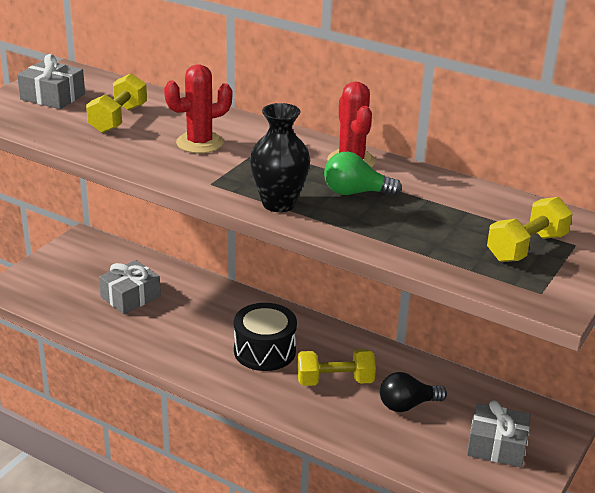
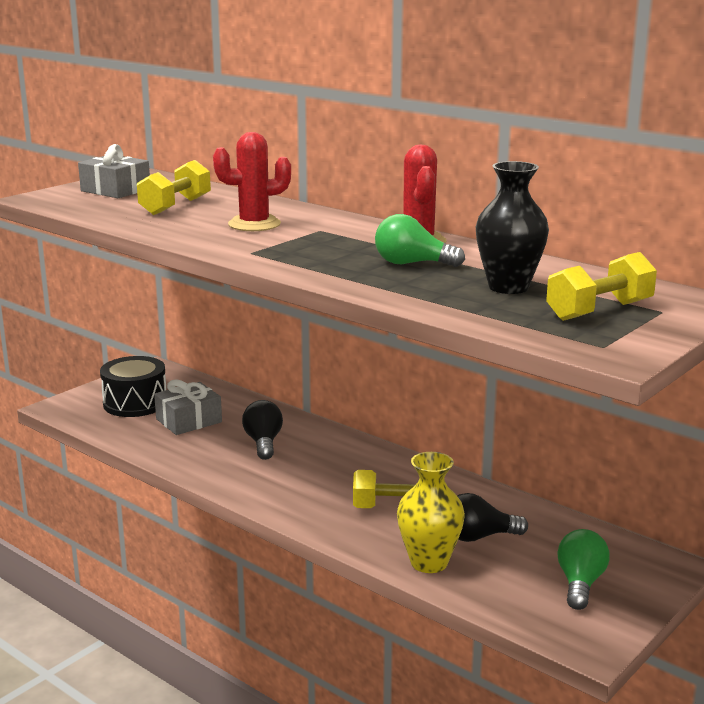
camera: 10 degrees right, 10 degrees down
black drum [234,303,297,371] -> black drum moved to [100,356,166,417]
black vase [250,103,310,212] -> black vase moved to [476,161,549,294]
grey gift [467,400,531,467] -> green light bulb [557,529,610,610]
none -> black light bulb [242,400,283,460]
none -> yellow vase [397,452,465,573]

